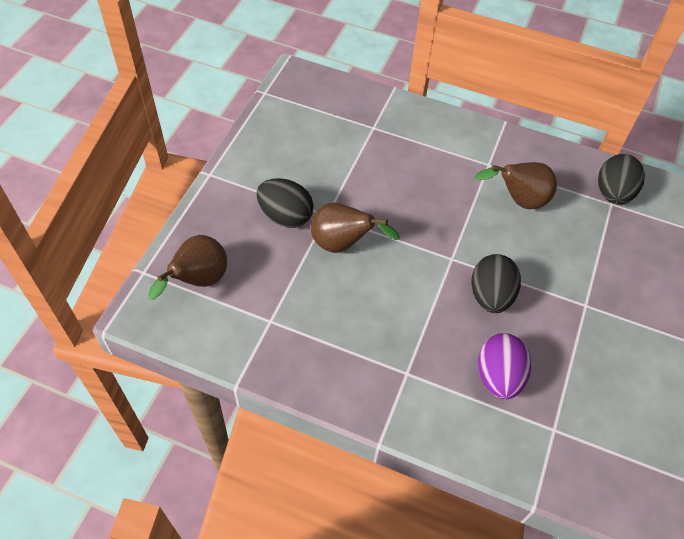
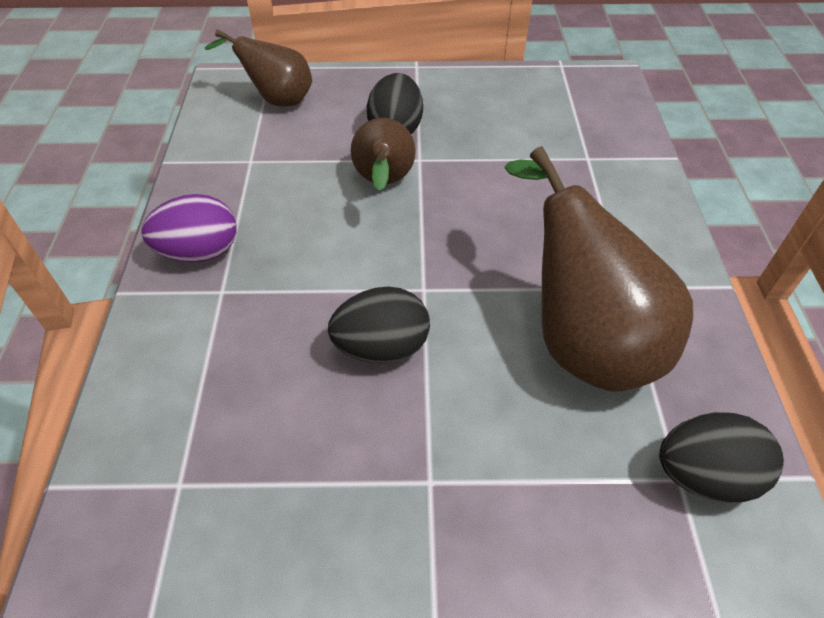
camera: 70 degrees right, 5 degrees down
brown pear [474,162,557,209] -> brown pear [505,146,693,392], size x1.70
purple egg [478,333,531,399] -> purple egg moved to [142,194,236,262]

